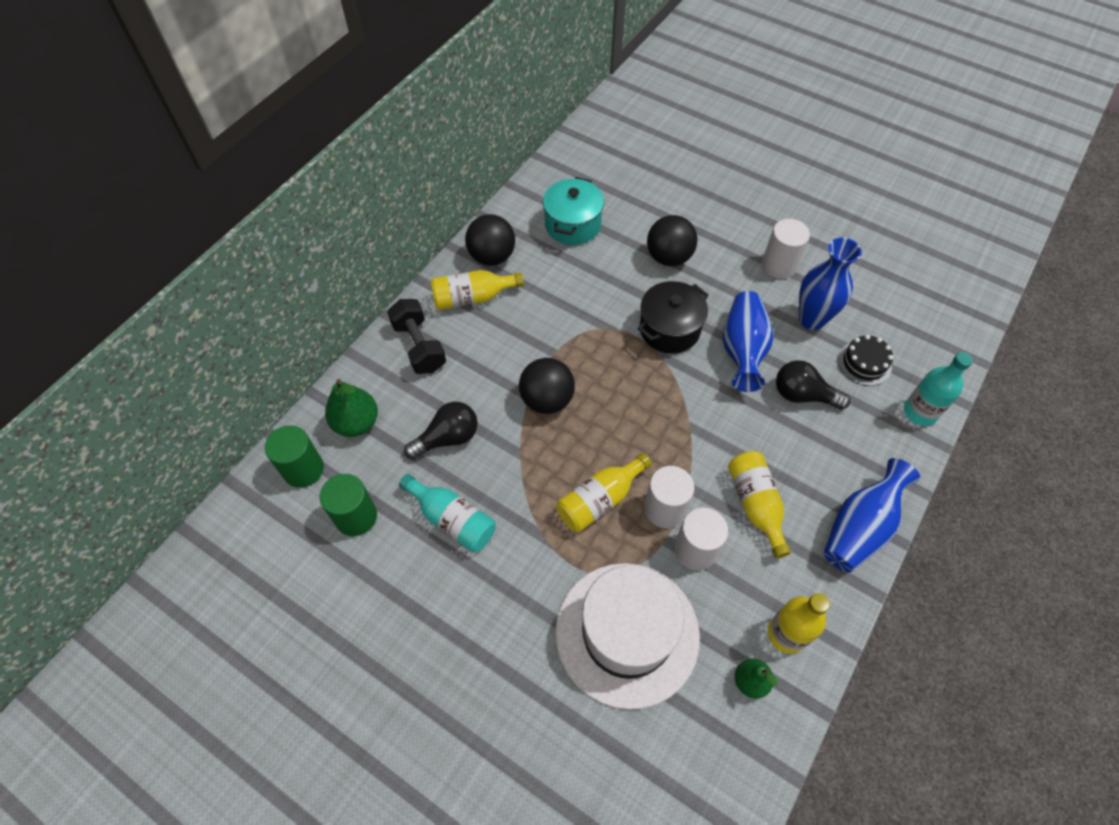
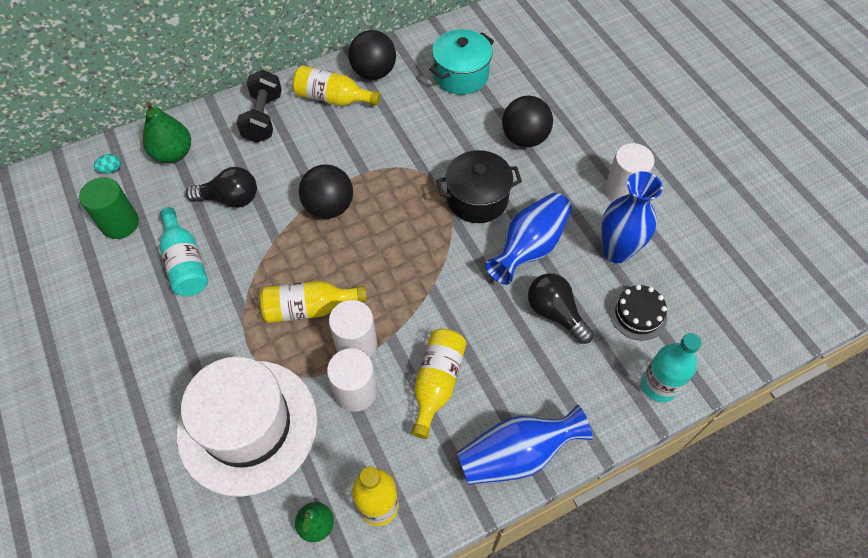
camera: 30 degrees right, 0 degrees up
green cylinder [265,425,324,488] -> turquoise egg [94,154,121,174]

